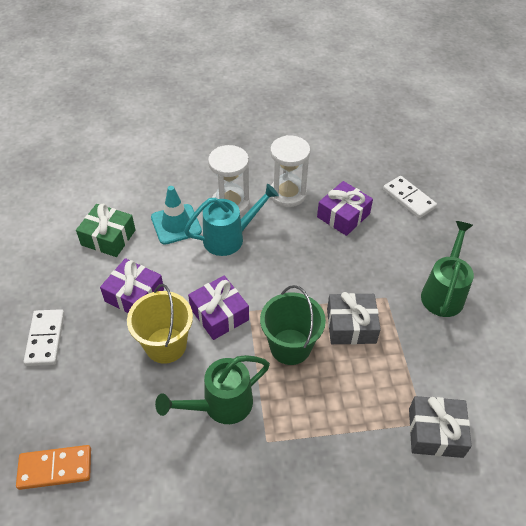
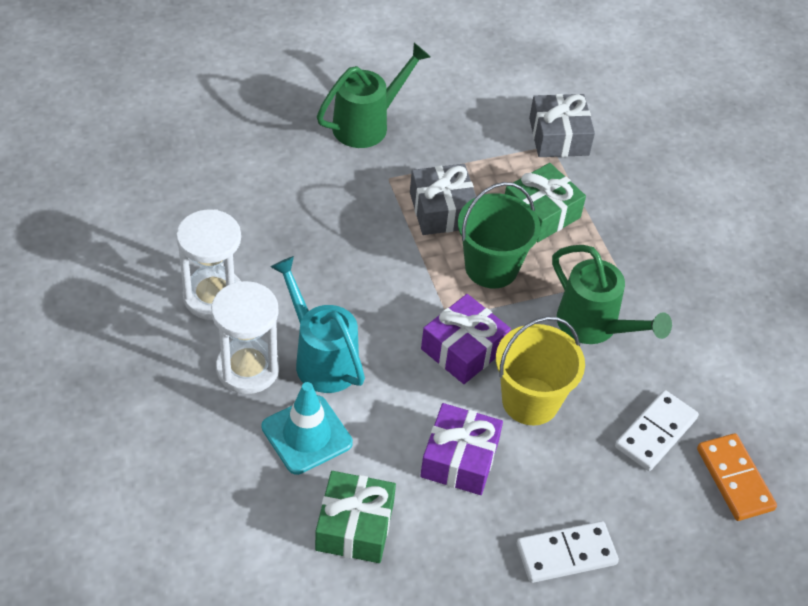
camera: 105 degrees left, 0 degrees up
purple gift [317,181,373,236] -> none
white domino [383,176,437,218] -> white domino moved to [615,390,699,471]
green watering can [421,221,474,317] -> green watering can turned 135 degrees clockwise [317,43,430,148]
none -> green gift [505,163,586,242]

